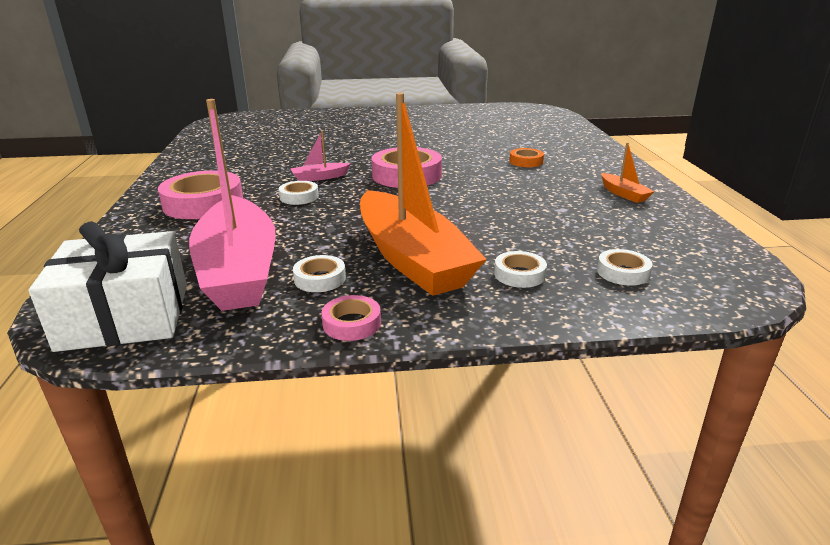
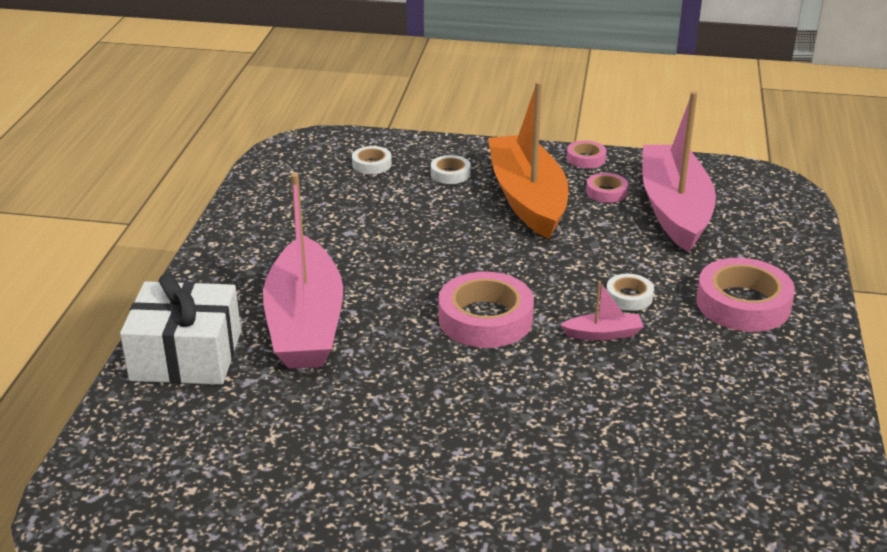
camera: 165 degrees left, 5 degrees up
white gift [29,221,187,352] -> white gift moved to [120,273,241,385]
white tape [293,255,346,292] -> pink tape [586,173,628,203]
orange tape [509,148,544,167] -> pink boat [263,173,343,369]
orange boat [601,142,655,203] -> none

